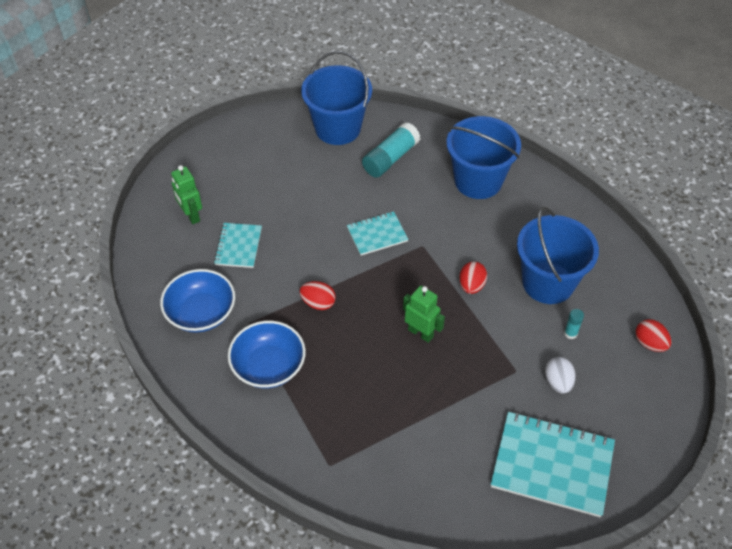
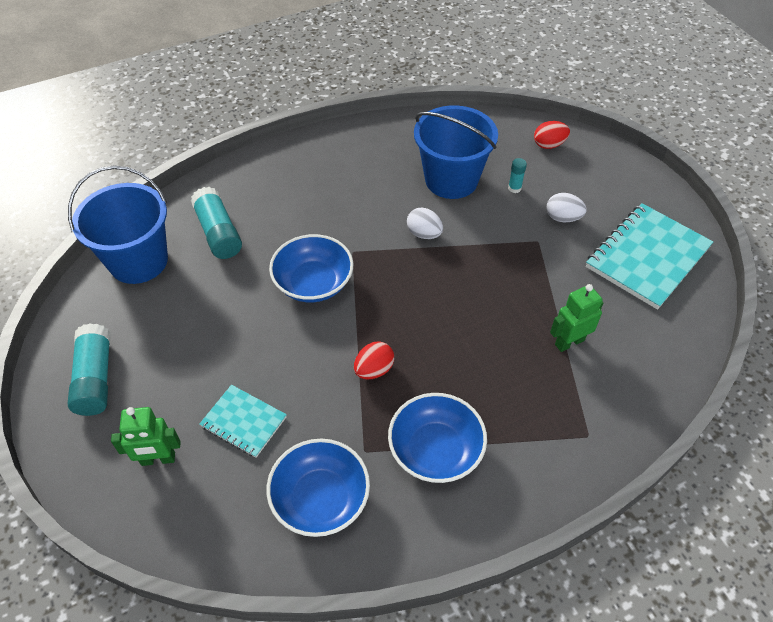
camera: 65 degrees left, 0 degrees up
turquoise notebook [347,211,408,256] -> blue bowl [269,234,353,302]
green robot [403,286,445,343] -> green robot moved to [550,284,604,352]
blue bucket [446,116,521,199] -> none
red egg [459,261,487,294] -> white egg [407,207,443,239]
none -> turquoise glue stick [68,323,111,416]

